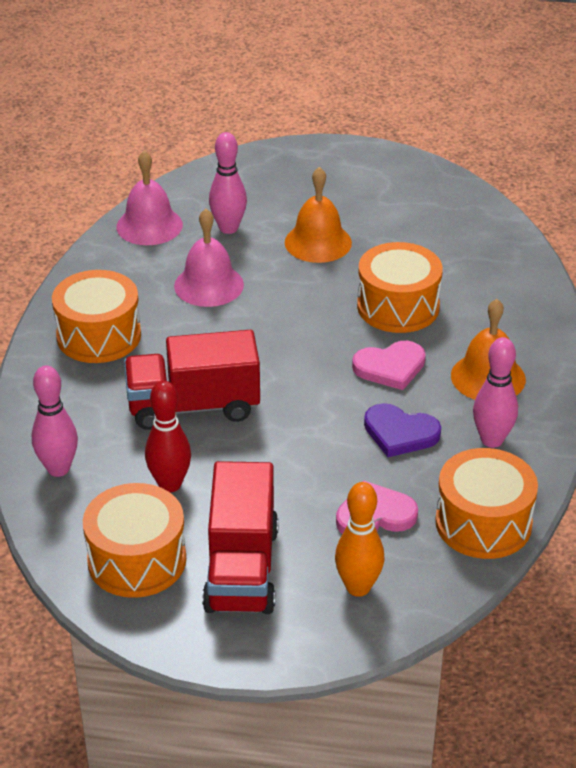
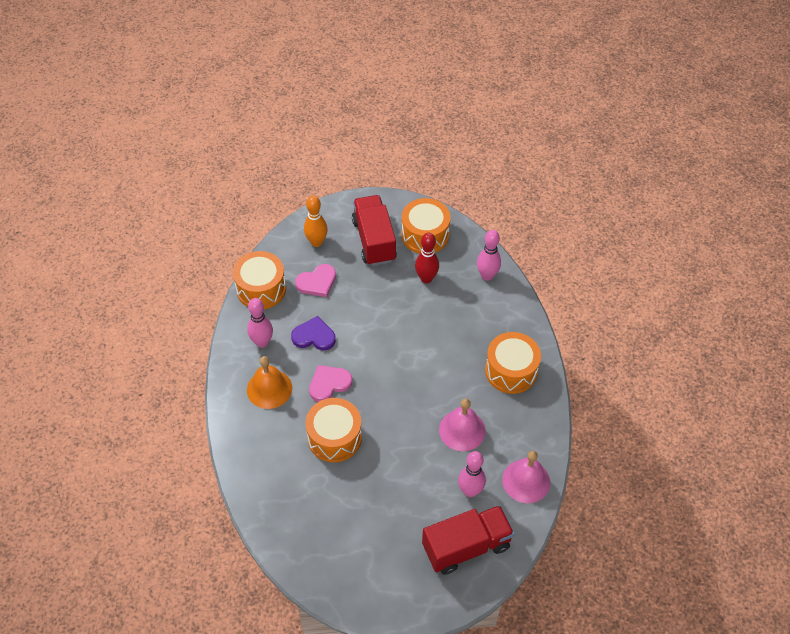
camera: 165 degrees right, 15 degrees up
red truck [124,330,260,430] -> red truck moved to [422,505,515,575]
orange bell [285,167,352,263] -> none

